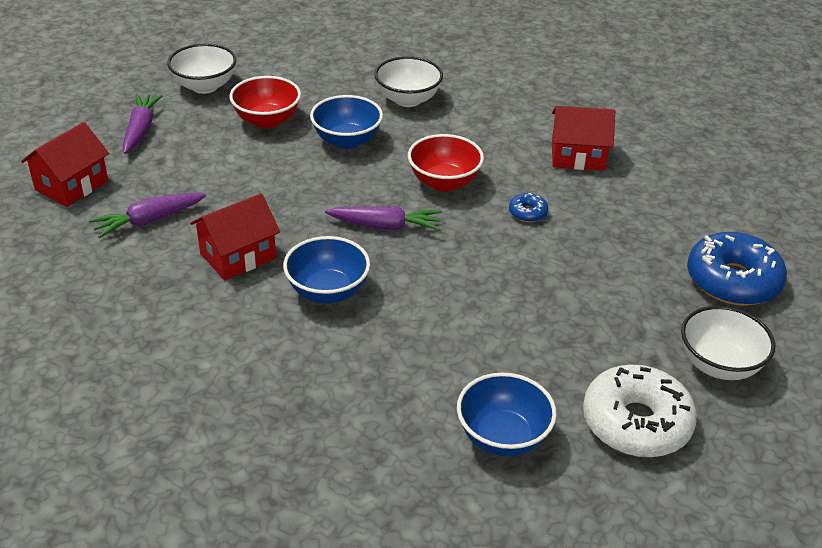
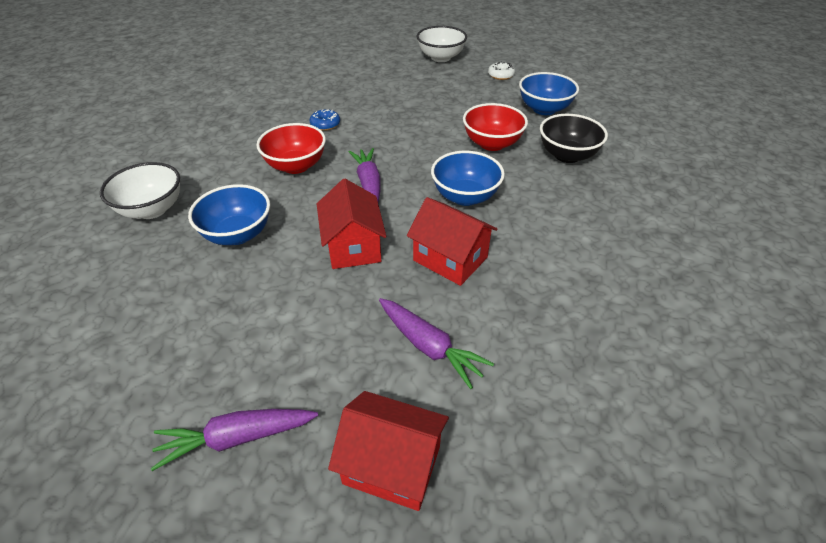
camera: 105 degrees left, 5 degrees up
white bowl [167,43,236,94] -> none
red bowl [230,76,301,129] -> red bowl moved to [463,103,528,151]
red house [552,106,615,171] -> red house moved to [317,179,387,269]
white donut [583,365,697,458] -> white donut [488,61,515,80], size x0.44
blue donut [687,232,787,306] -> none
none -> black bowl [540,114,608,163]

